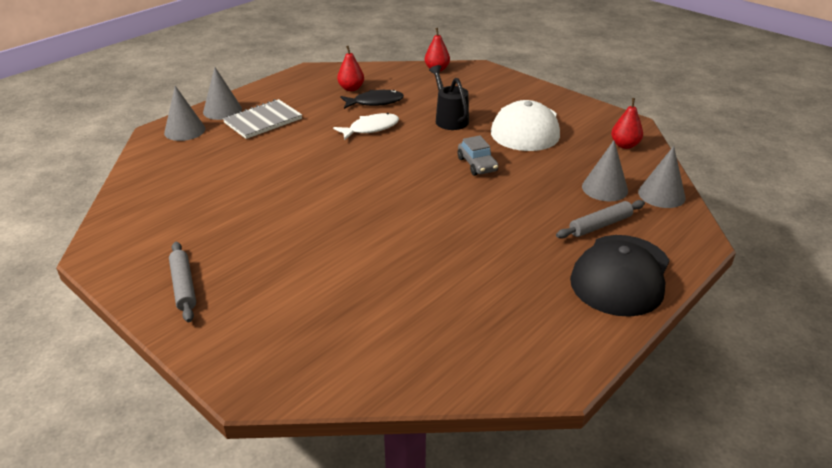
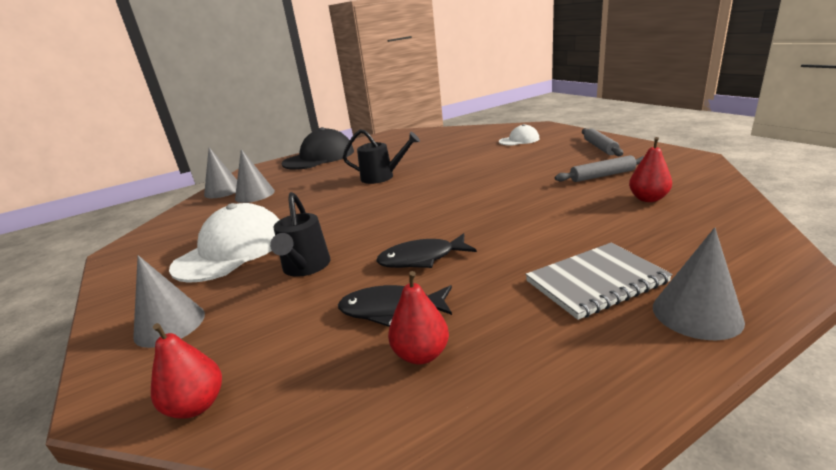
camera: 160 degrees left, 10 degrees down
grey cone [164,86,206,141] -> grey cone moved to [133,255,205,348]
white fish [333,113,399,140] -> black fish [376,233,477,268]
grey car [458,135,498,176] -> none
grey rolling pin [556,200,645,239] -> grey rolling pin moved to [555,155,644,182]
red pear [611,98,643,149] -> red pear moved to [629,137,672,202]
none -> black watering can [343,129,420,184]
none -> white cap [499,124,540,146]

